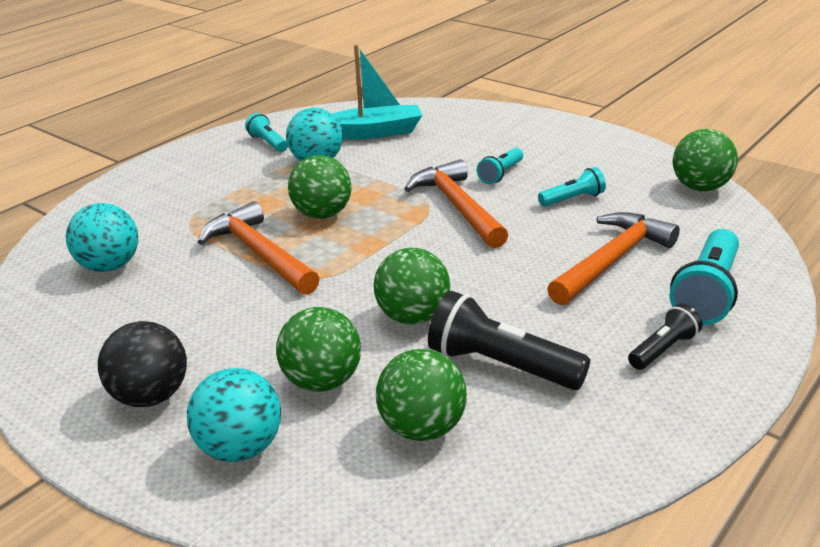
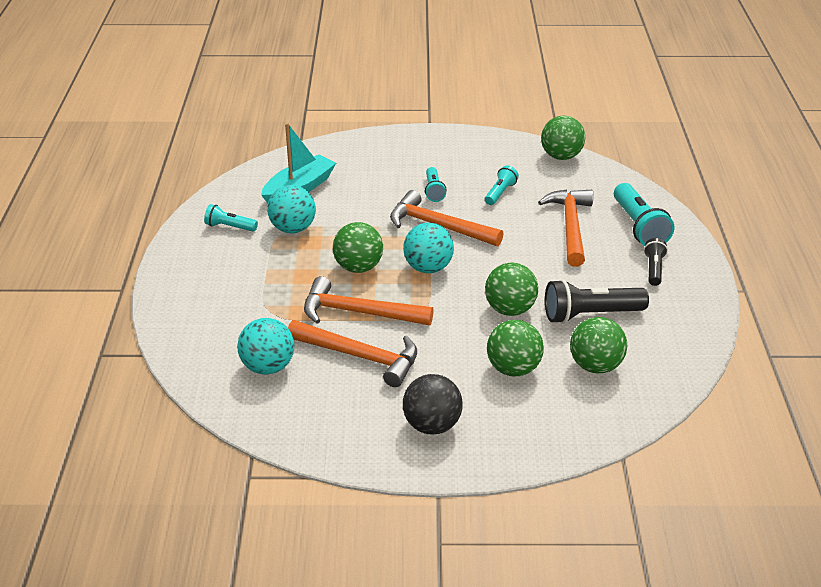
camera: 40 degrees left, 5 degrees up
turquoise ball [187,368,281,462] -> turquoise ball moved to [403,223,454,273]
none -> orange hammer [288,320,417,387]

